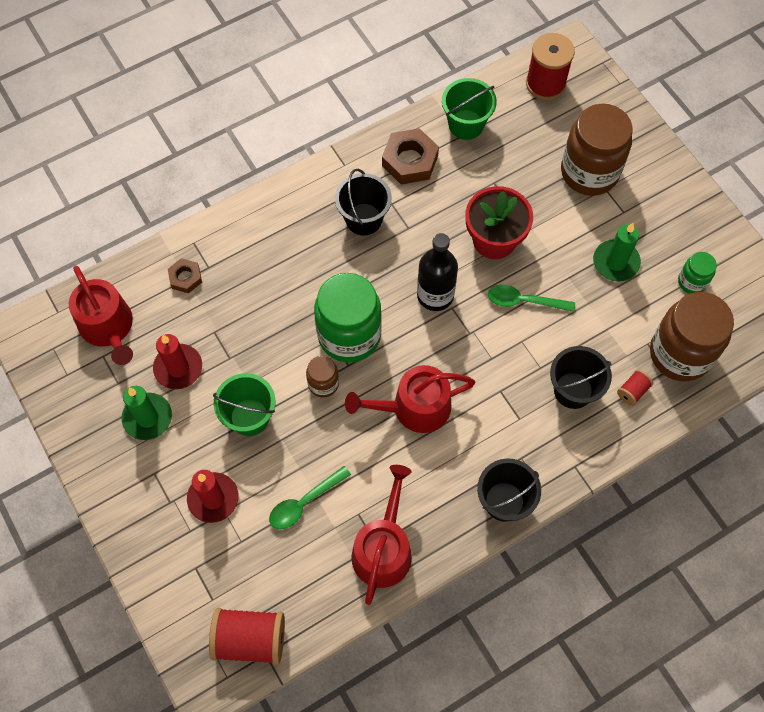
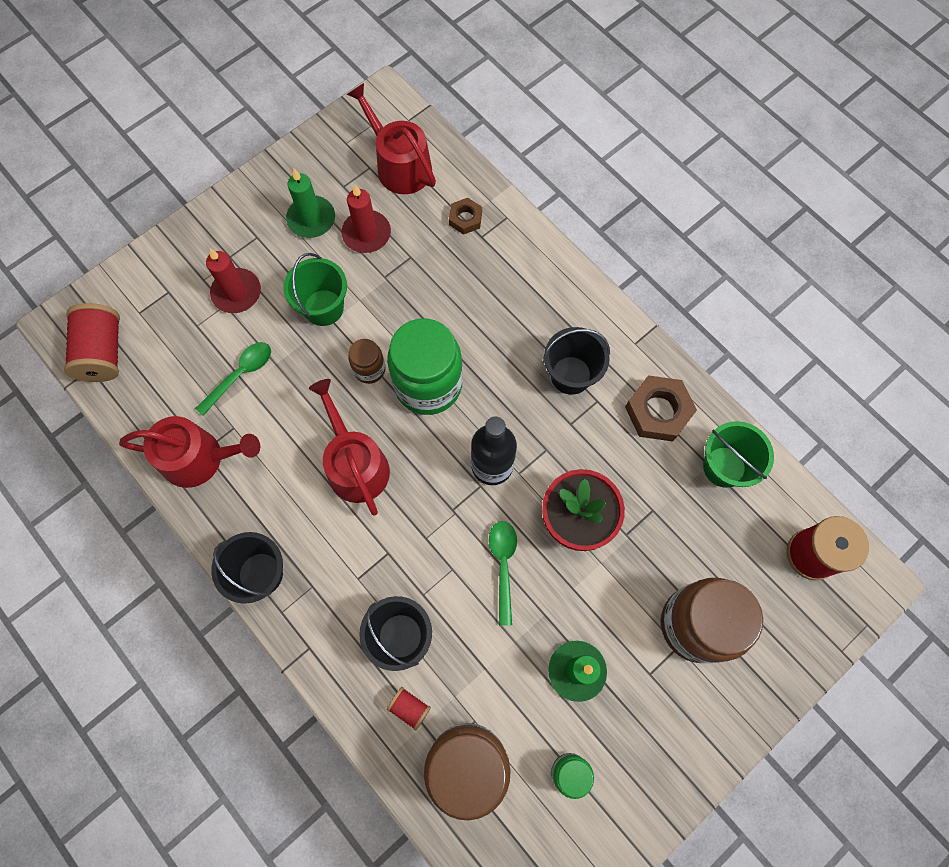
camera: 80 degrees right, 5 degrees up
red watering can [69,266,133,365] -> red watering can turned 90 degrees clockwise [346,83,436,194]
green spoon [269,466,351,529] -> green spoon turned 90 degrees clockwise [195,342,271,416]

